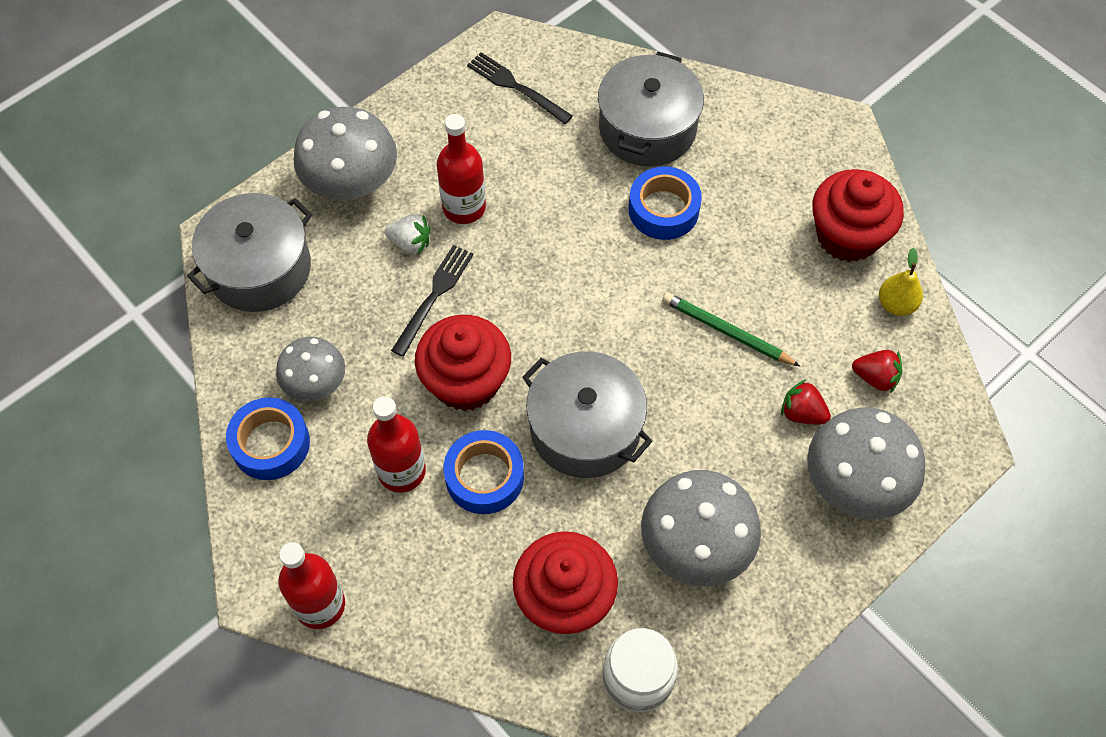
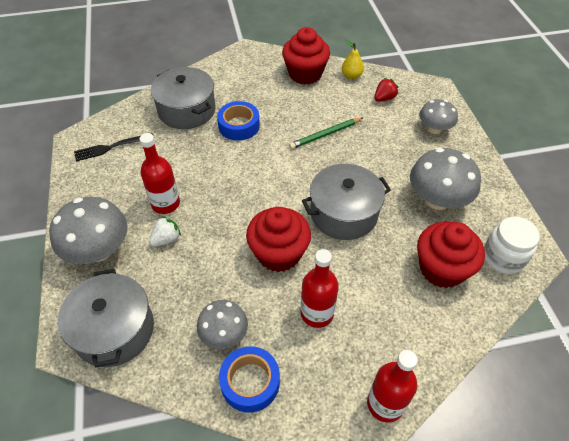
camera: 60 degrees left, 10 degrees down
black fork [391,245,474,357] -> none
blue tape [444,430,524,514] -> none
red strawberry [781,379,831,424] -> none
grey mushroom [807,408,926,520] -> grey mushroom [419,99,458,134], size x0.62

